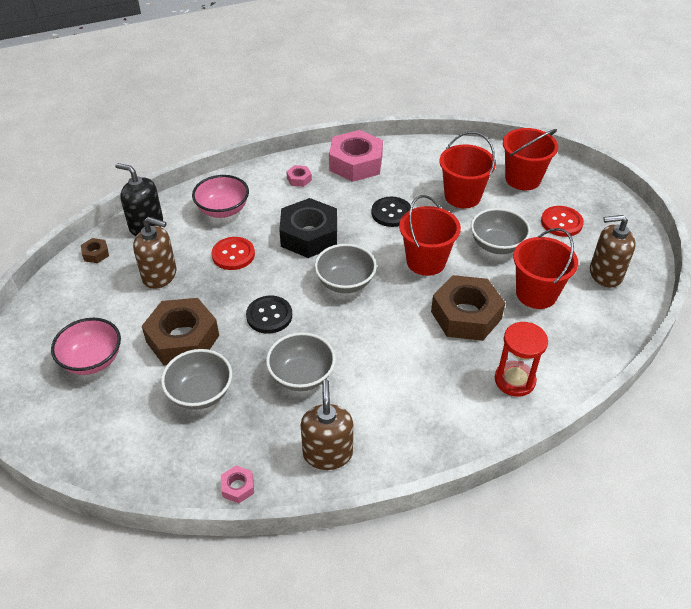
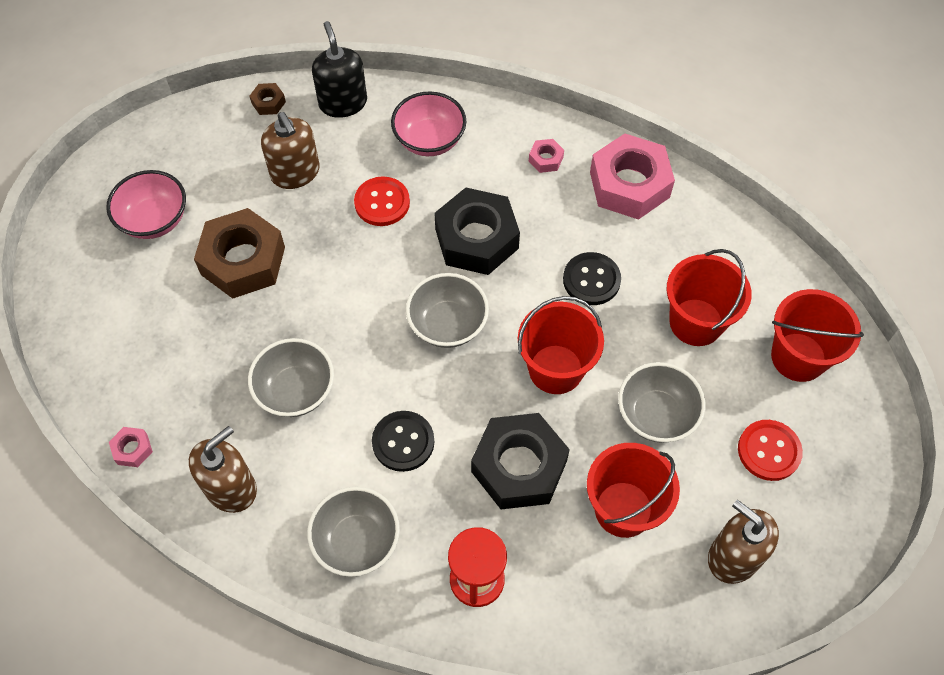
camera: 45 degrees right, 15 degrees up
grey bowl [161,349,232,410] -> grey bowl moved to [307,487,400,577]
black button [246,296,292,334] -> black button moved to [372,411,434,472]
brown nut [431,275,505,341] -> black nut [471,413,570,509]

